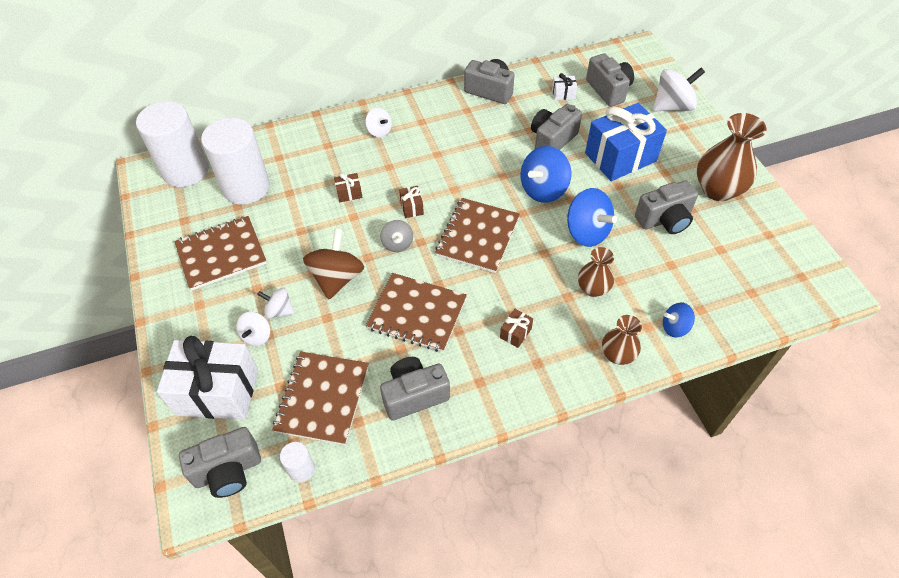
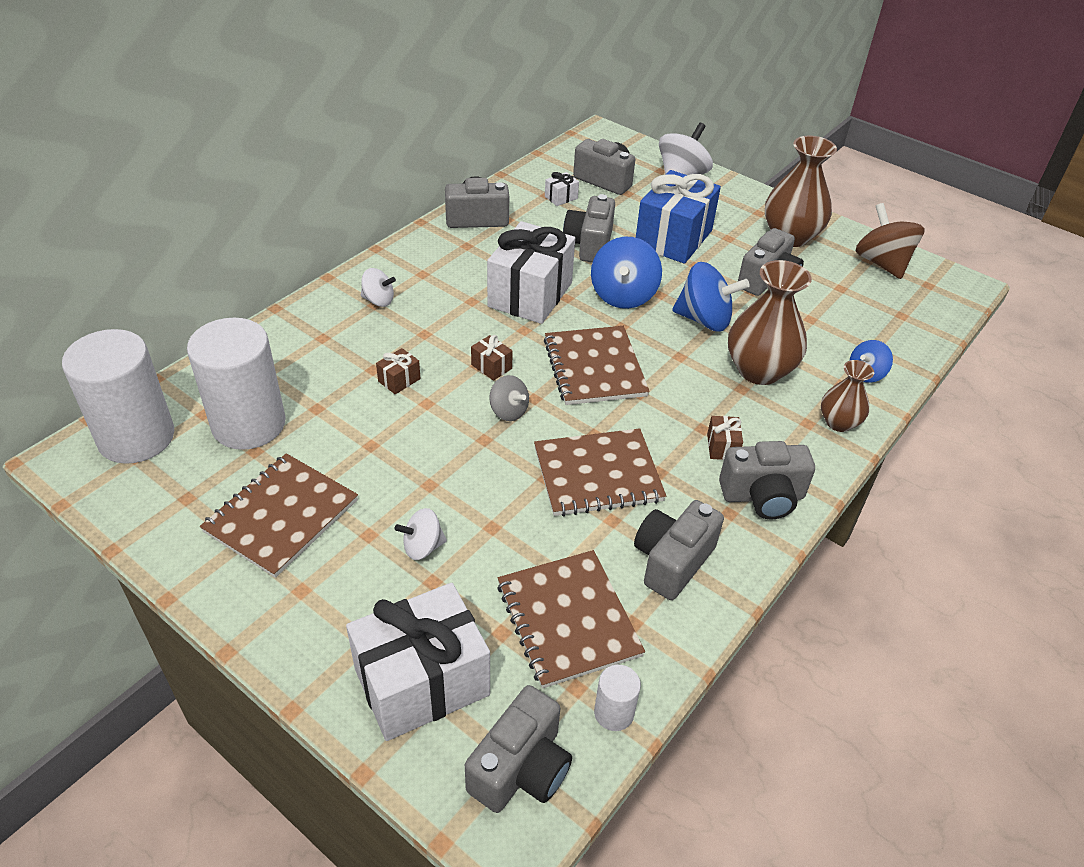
camera: 35 degrees left, 10 degrees down
white spinning top [236,312,270,346] -> none
brown spinning top [303,229,364,300] -> brown spinning top moved to [856,203,925,279]
brown vase [578,247,614,297] -> brown vase [728,260,812,385], size x1.73
none -> white gift [487,221,575,324]
none -> grey camera [719,441,815,519]

